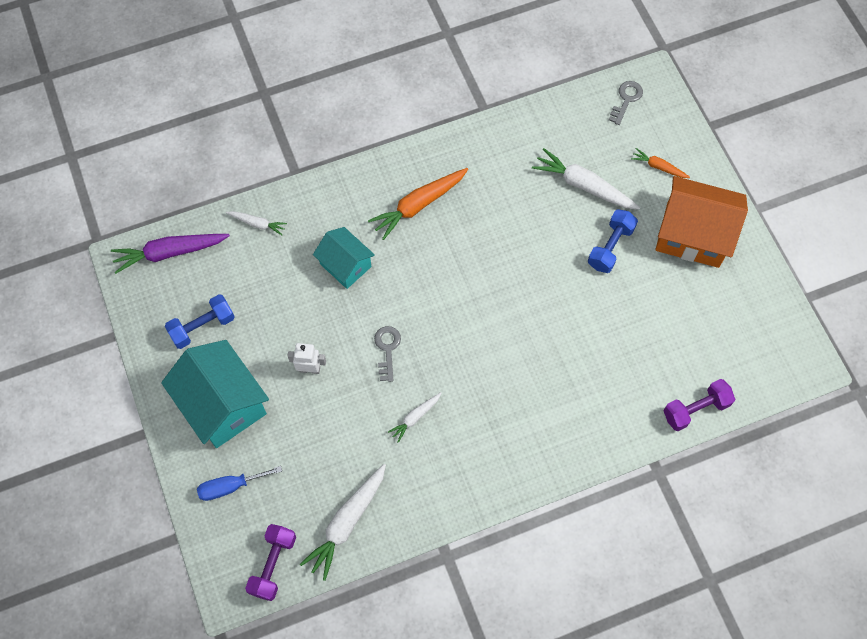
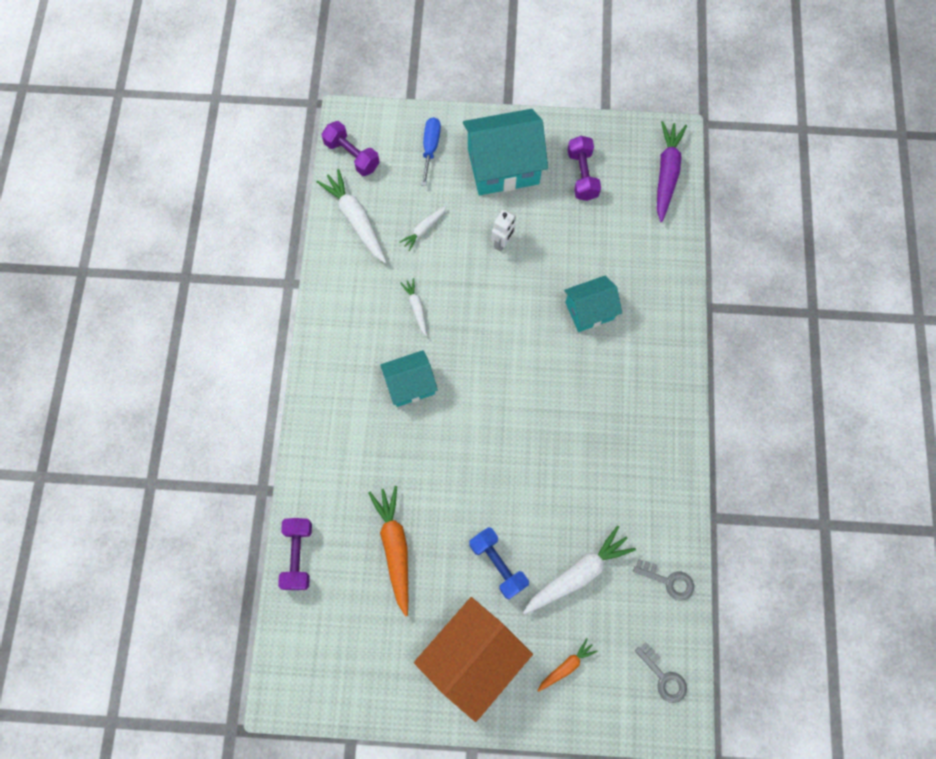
camera: 115 degrees right, 5 degrees up
blue dumbbell [165,294,235,349] -> purple dumbbell [567,136,601,201]
white carrot [226,211,287,235] -> white carrot moved to [400,205,447,251]
orange carrot [368,168,468,240] -> orange carrot moved to [368,486,408,617]
grey key [374,326,401,382] -> grey key moved to [633,559,694,600]
none -> turquoise house [380,350,438,407]

